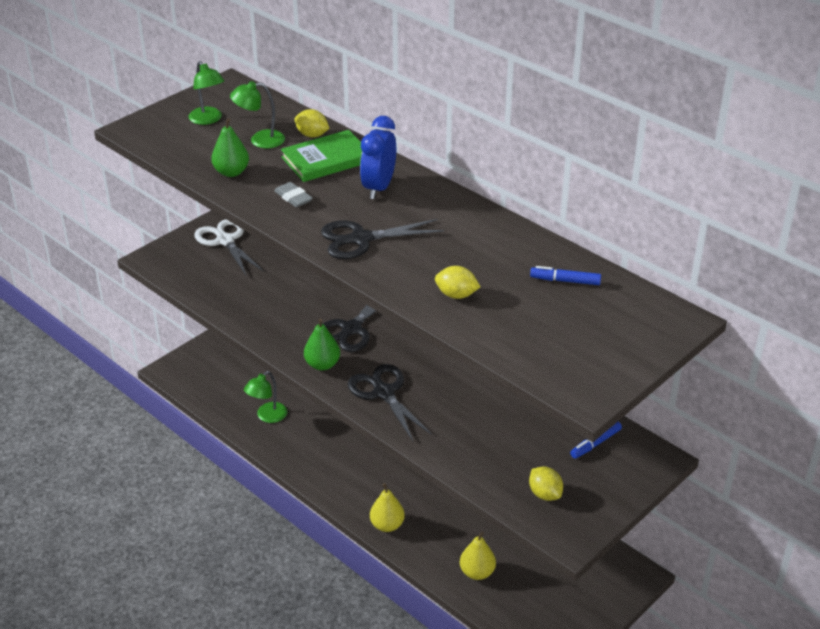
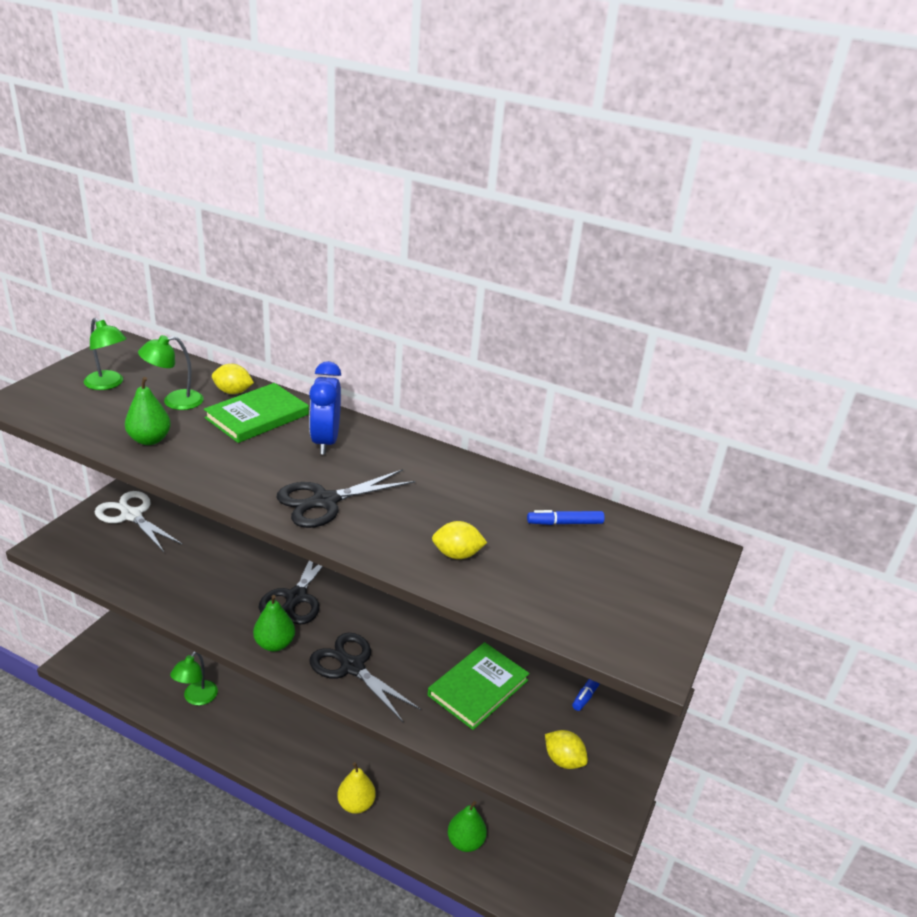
camera: 20 degrees left, 5 degrees down
grey eraser [274,182,313,207] -> none
yellow pear [460,532,496,580] -> green pear [448,801,487,852]
none -> green book [428,642,530,730]

